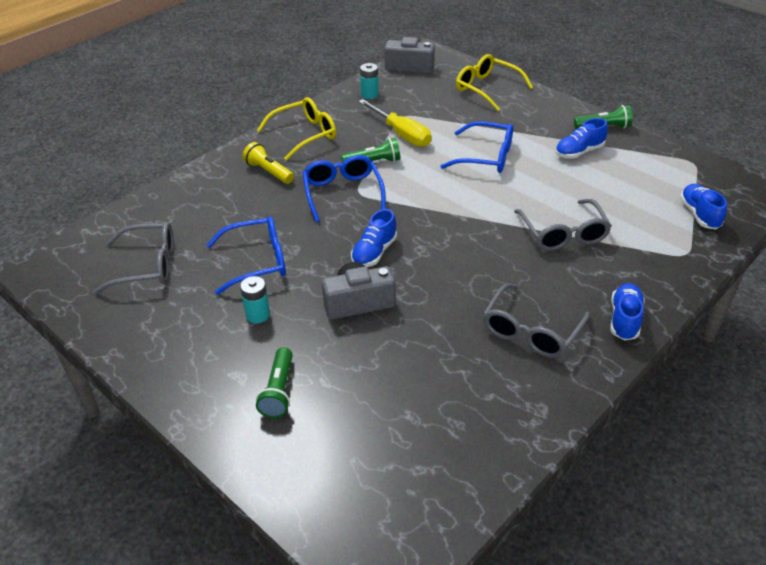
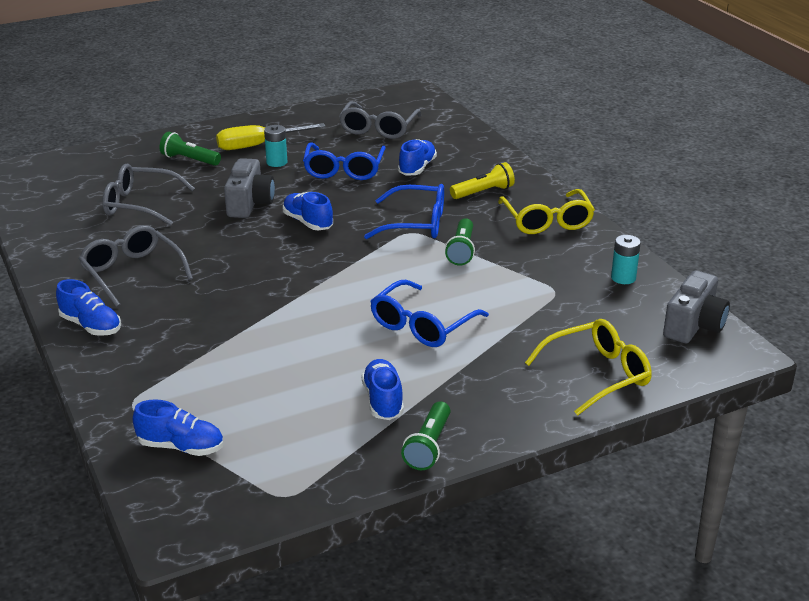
camera: 110 degrees right, 10 degrees down
yellow screwdriver [358,99,431,147] -> yellow screwdriver moved to [216,123,326,150]
grey glasses [514,199,612,251] -> grey glasses moved to [102,163,195,226]
none -> blue shoe [398,139,437,176]

